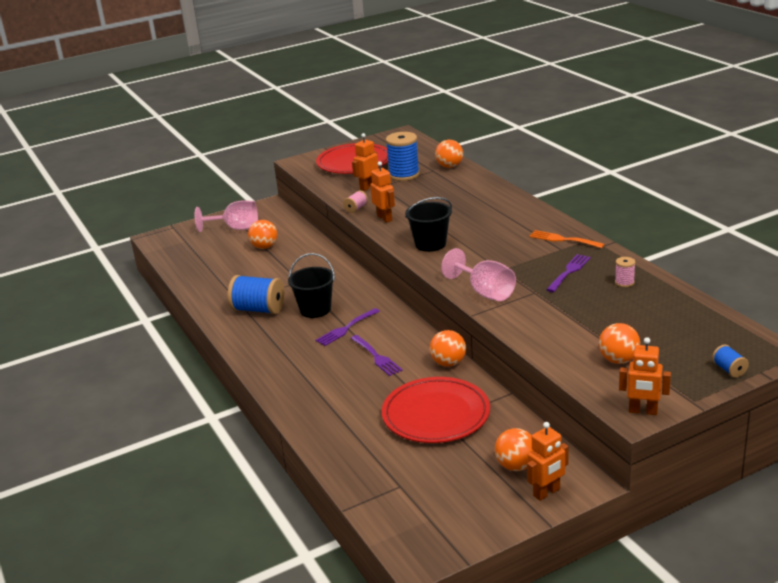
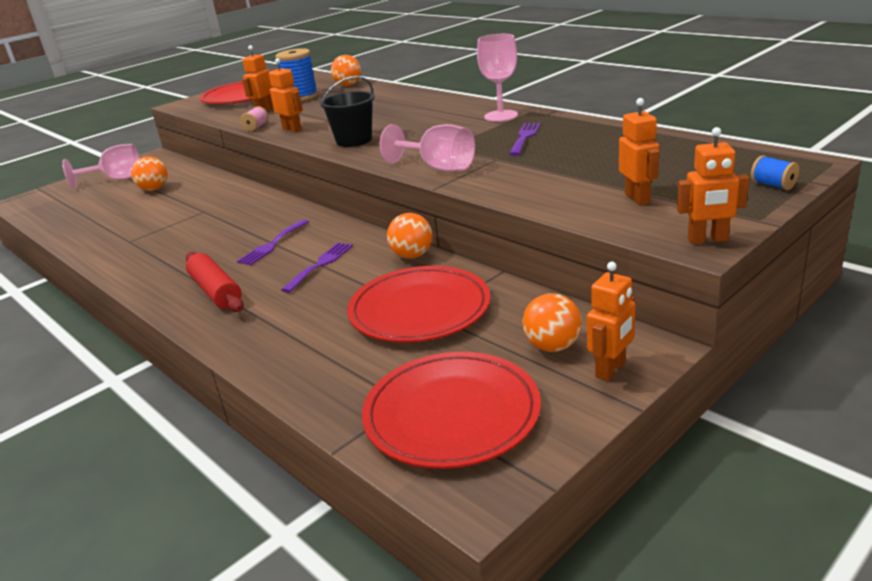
camera: 15 degrees left, 0 degrees up
blue spool [227,275,285,314] -> none
black bucket [288,253,335,318] -> none
purple fork [350,335,403,376] -> purple fork turned 105 degrees counterclockwise [281,242,353,293]
orange fork [529,230,604,248] -> pink goblet [477,34,518,122]
orange ball [599,323,640,364] -> orange robot [619,98,660,205]
pink spool [615,257,635,287] -> none
none -> red rolling pin [186,252,244,312]
none -> red plate [362,352,541,469]

